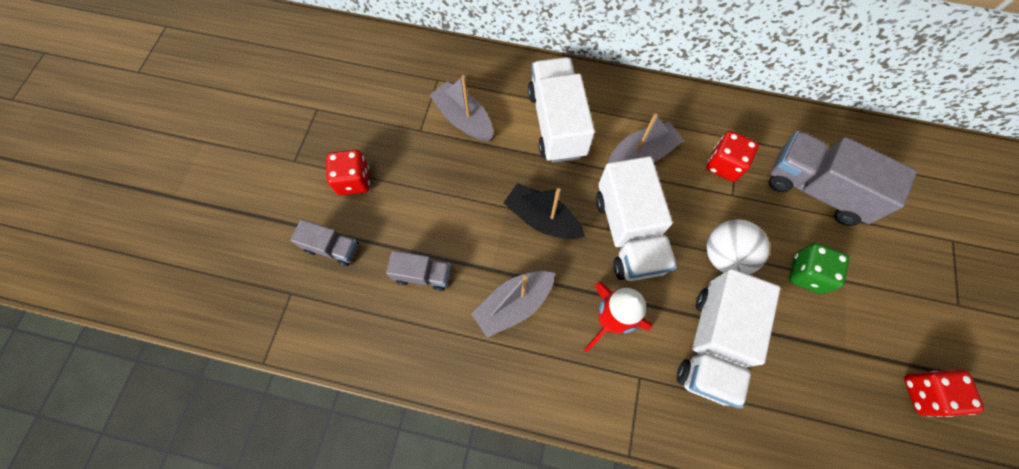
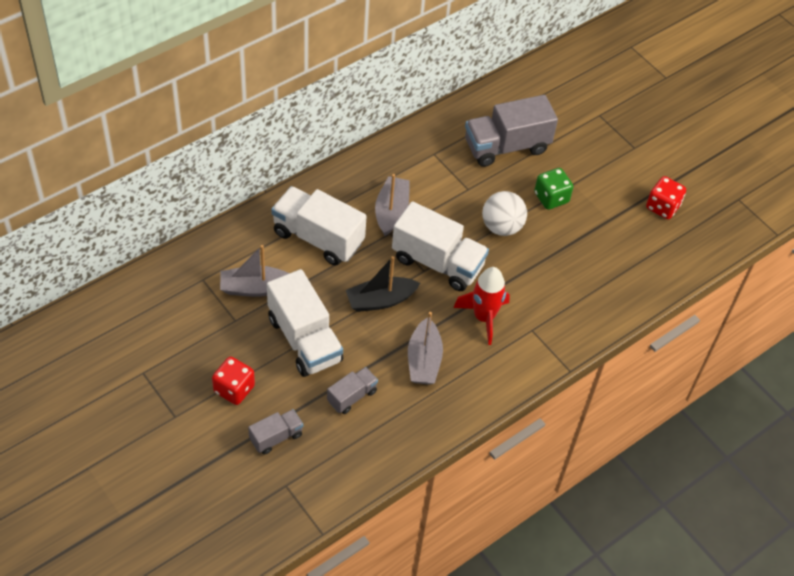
camera: 55 degrees left, 15 degrees down
white truck [677,269,780,408] -> white truck moved to [267,269,343,377]
red dice [706,131,759,182] -> none

